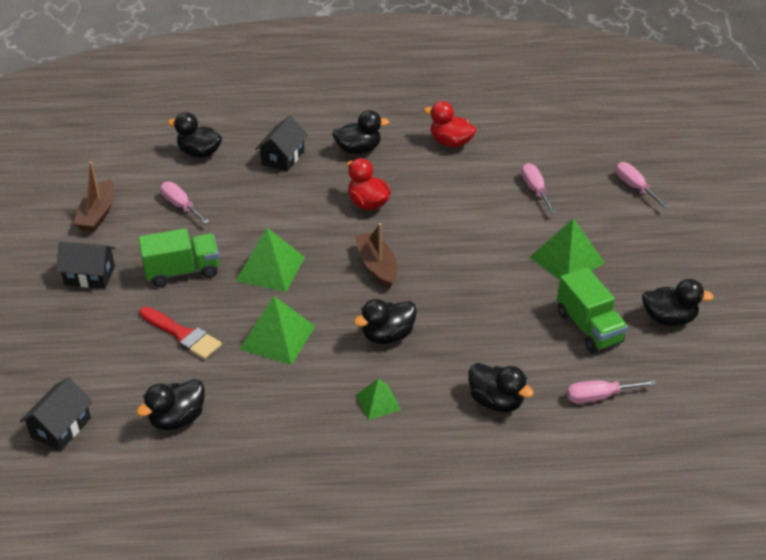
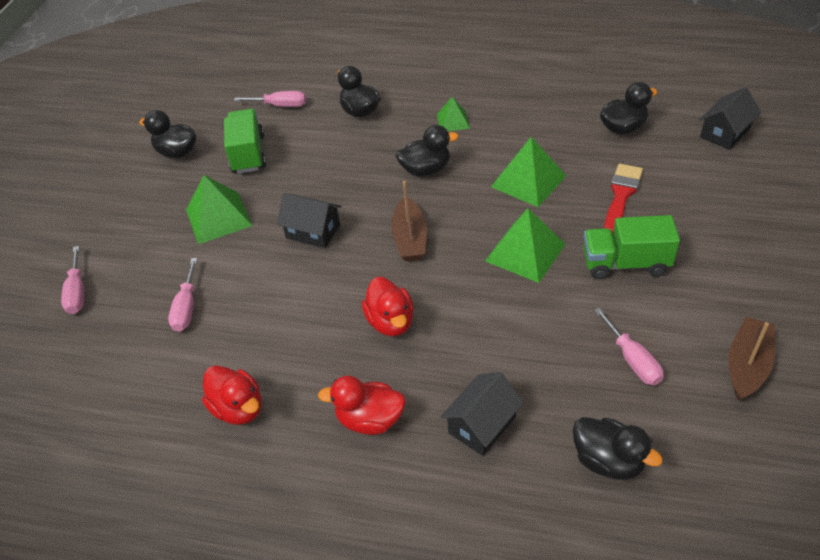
camera: 160 degrees left, 5 degrees up
black house [56,241,115,288] -> black house moved to [277,193,342,248]
red brush [139,307,222,360] -> red brush turned 60 degrees clockwise [604,164,643,234]
black duck [332,110,390,154] -> red duck [318,375,406,435]

